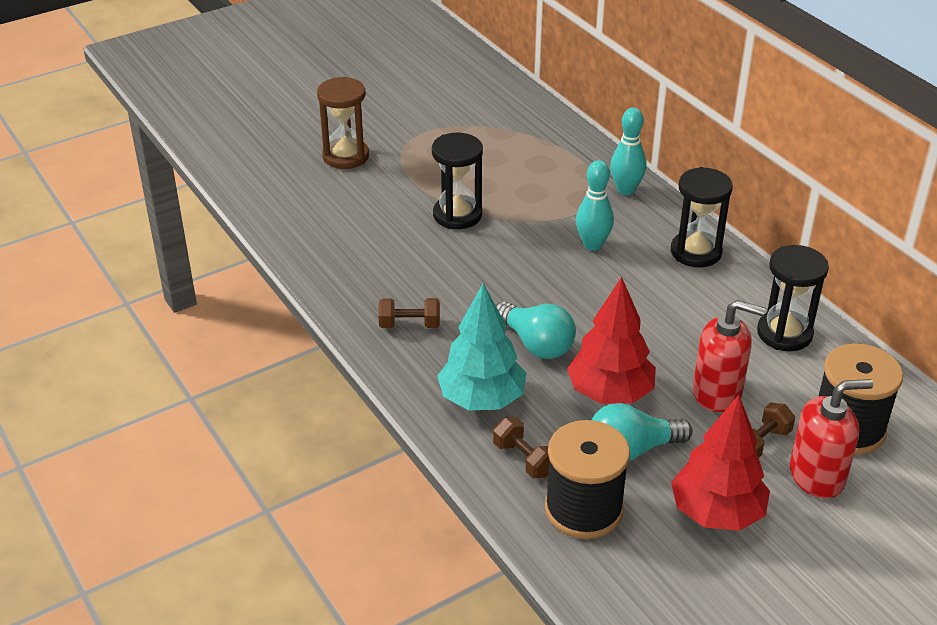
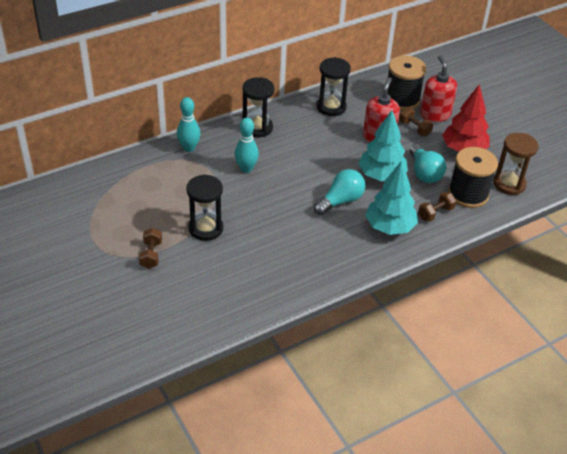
camera: 90 degrees left, 5 degrees up
brown hourglass [317,77,369,169] -> brown hourglass moved to [493,133,538,195]
brown dumbbell [378,298,440,328] -> brown dumbbell moved to [139,228,162,269]
red tree [567,277,656,404] -> turquoise tree [358,110,408,181]

